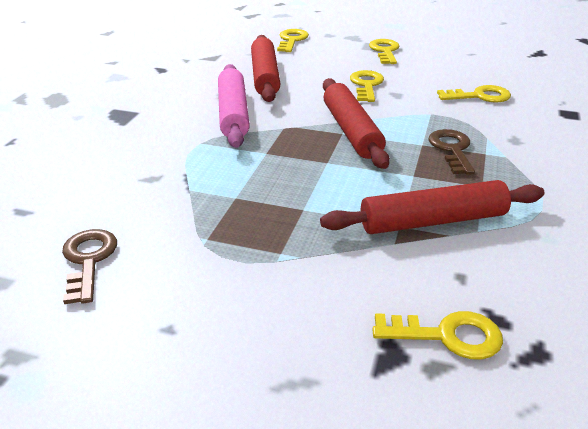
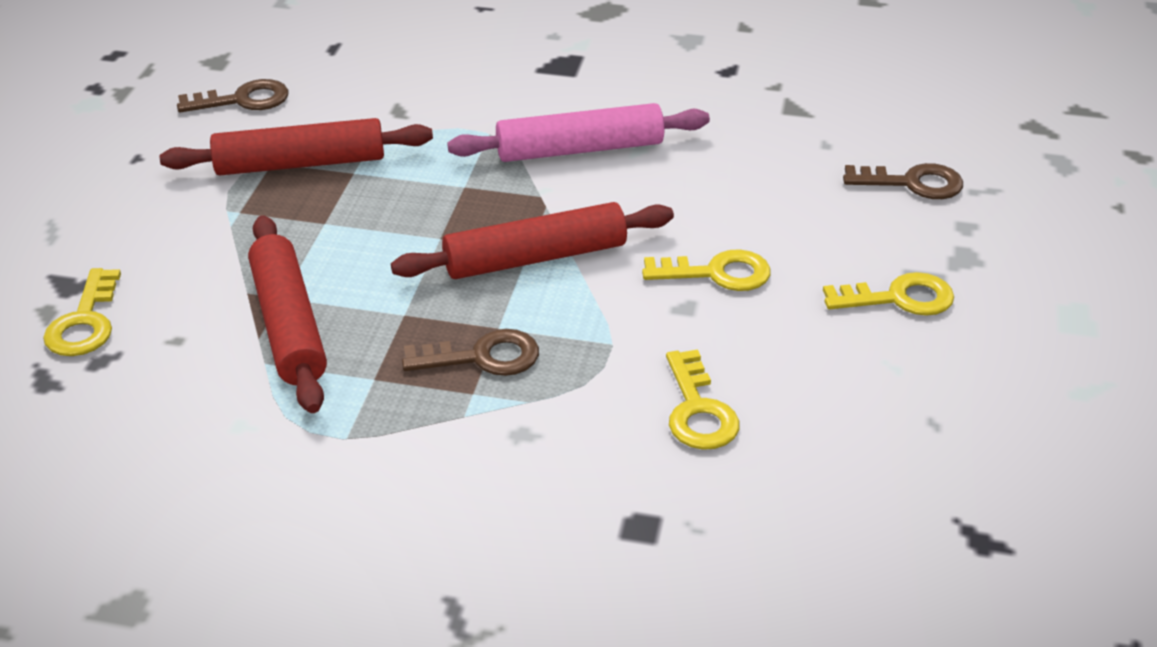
camera: 85 degrees right, 5 degrees up
red rolling pin [251,35,280,102] -> red rolling pin moved to [160,118,433,175]
yellow key [277,29,309,52] -> brown key [843,163,963,199]

